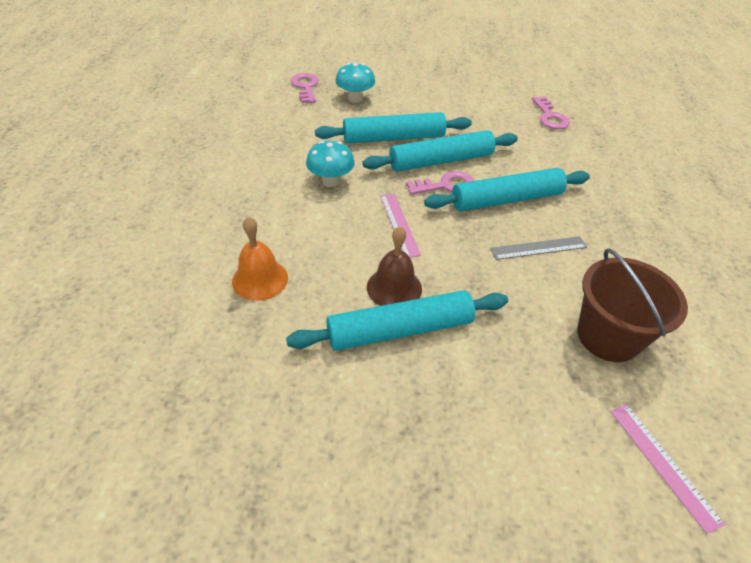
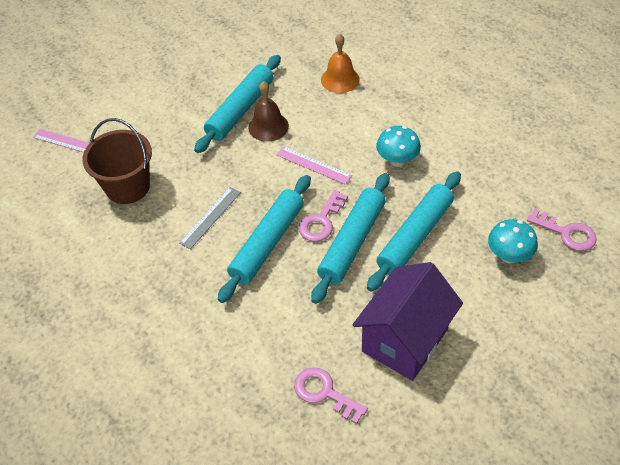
camera: 140 degrees right, 5 degrees up
none -> purple house [352,262,463,381]

